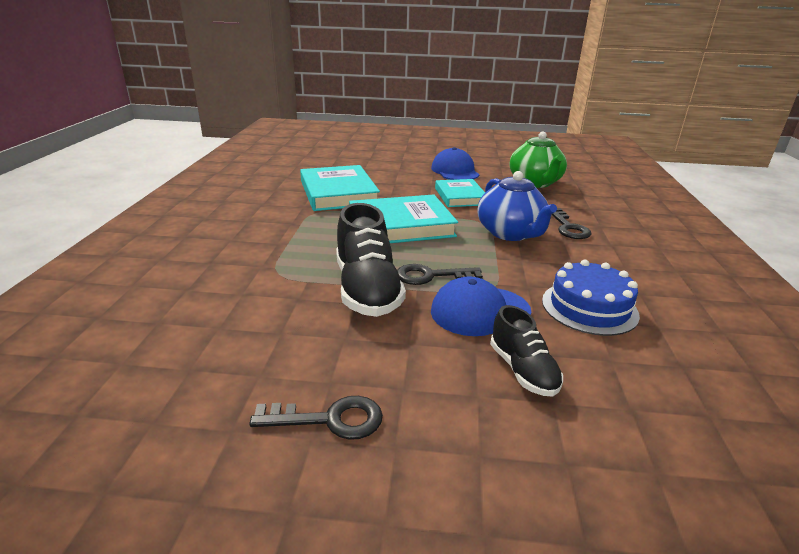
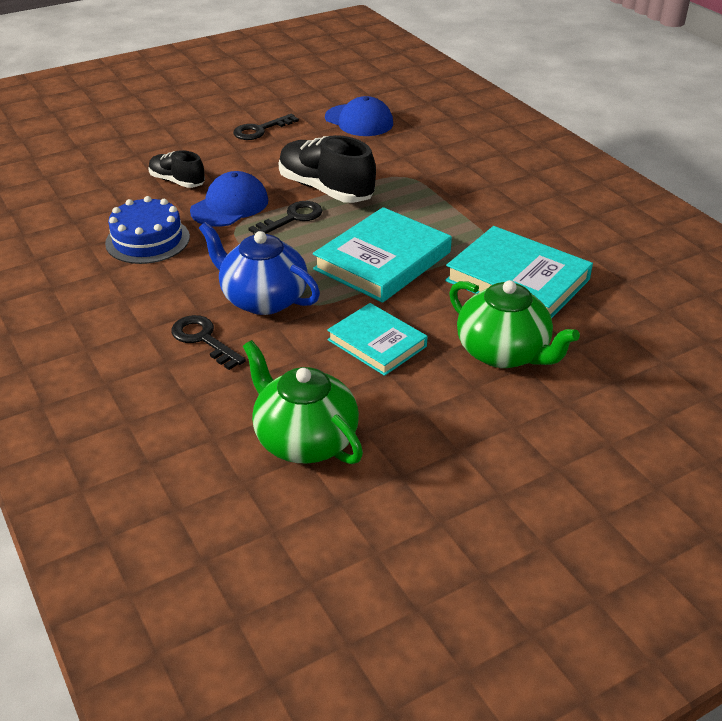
camera: 145 degrees right, 10 degrees up
blue cap [431,147,480,180] -> blue cap moved to [325,96,393,136]
none -> green teapot [449,280,580,368]

